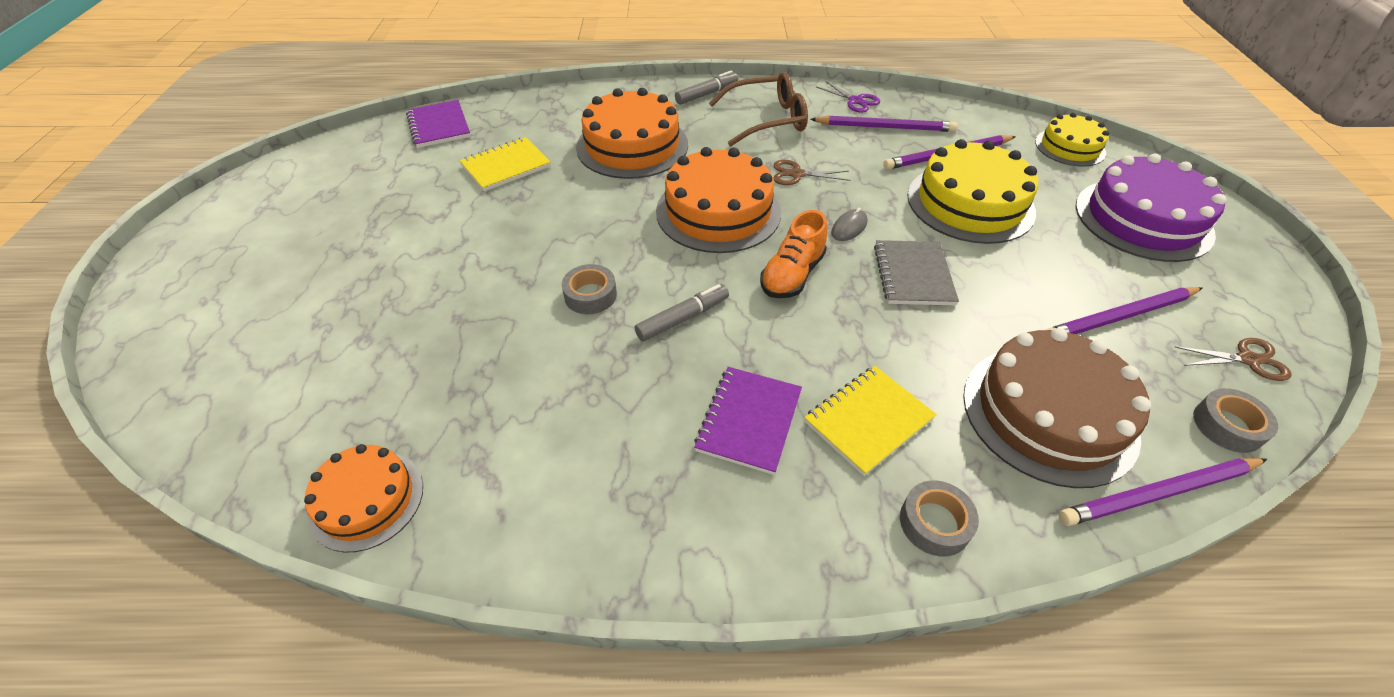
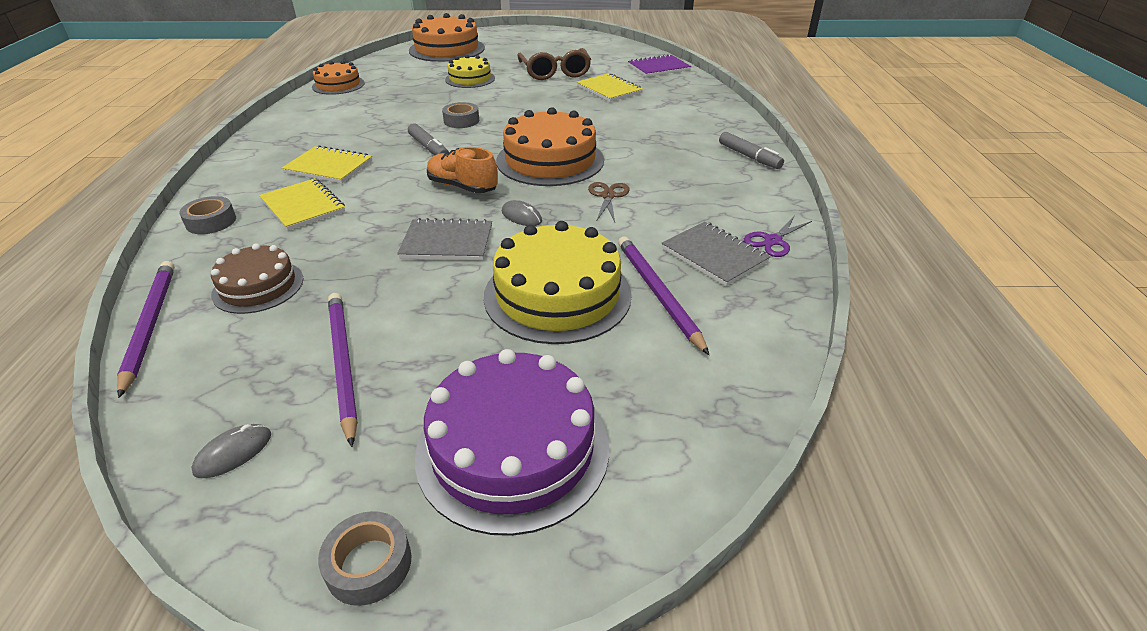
camera: 90 degrees right, 10 degrees down
orange cake [576,88,688,179] -> orange cake moved to [409,13,485,62]
purple notebook [694,367,802,475] -> yellow notebook [282,145,372,183]
brown glasses [709,72,808,147] -> brown glasses moved to [517,48,591,80]
purple pencil [810,115,958,132] -> grey notebook [662,222,770,286]
brown cake [963,328,1151,488] -> brown cake [211,243,304,314], size x0.59
yellow cake [1035,113,1109,167] -> yellow cake moved to [445,55,495,88]
brown scissors [1175,338,1292,381] -> grey mouse [191,424,271,478]
grey tape [1193,388,1279,453] -> grey tape moved to [318,511,412,606]

